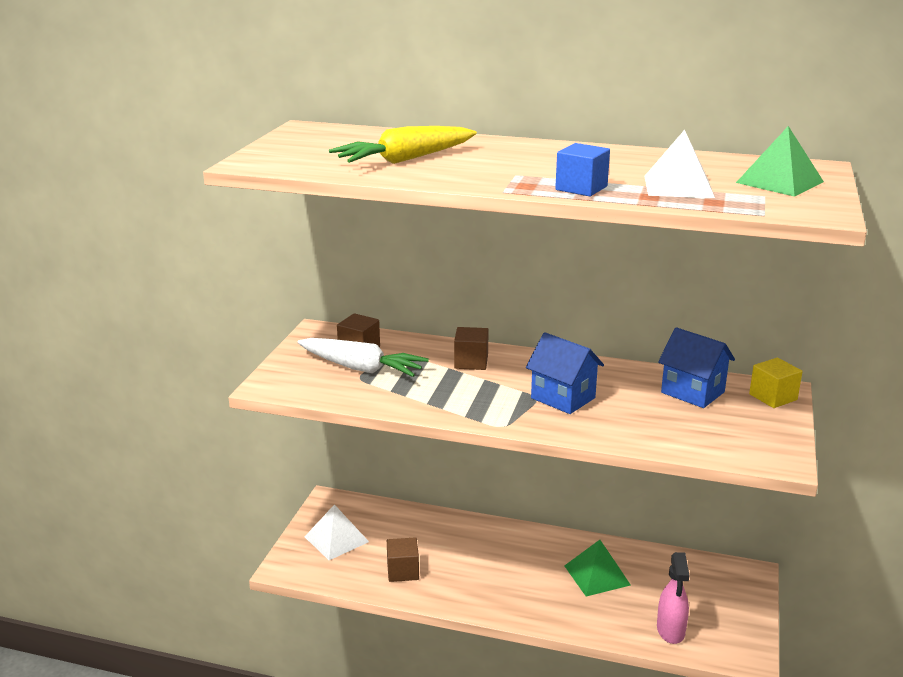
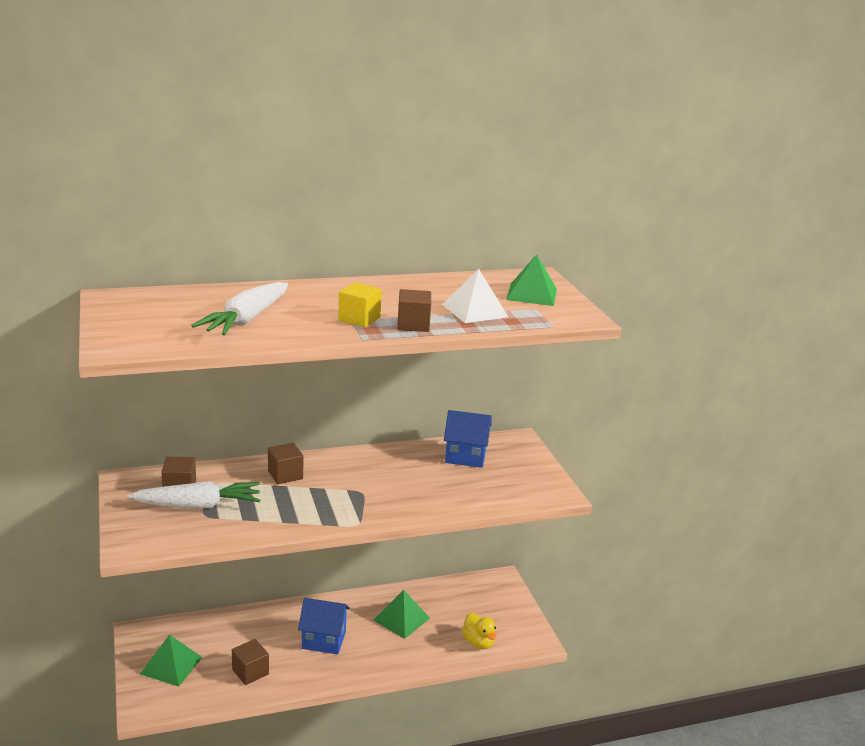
camera: 35 degrees left, 0 degrees up
white pyramid [305,504,369,560] -> green pyramid [140,634,202,687]
yellow carrot [329,126,477,164] -> white carrot [191,282,288,336]
blue house [526,332,604,414] -> blue house moved to [298,598,350,654]
blue cube [555,143,610,196] -> brown cube [397,289,431,332]
pink spray bottle [657,552,689,644] -> yellow duck [462,612,497,649]
yellow cube [749,358,803,408] -> yellow cube moved to [338,282,382,327]

